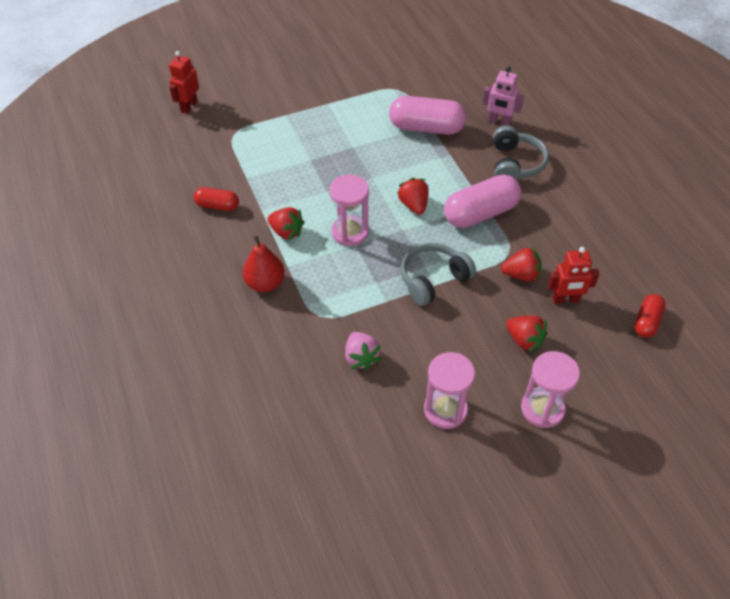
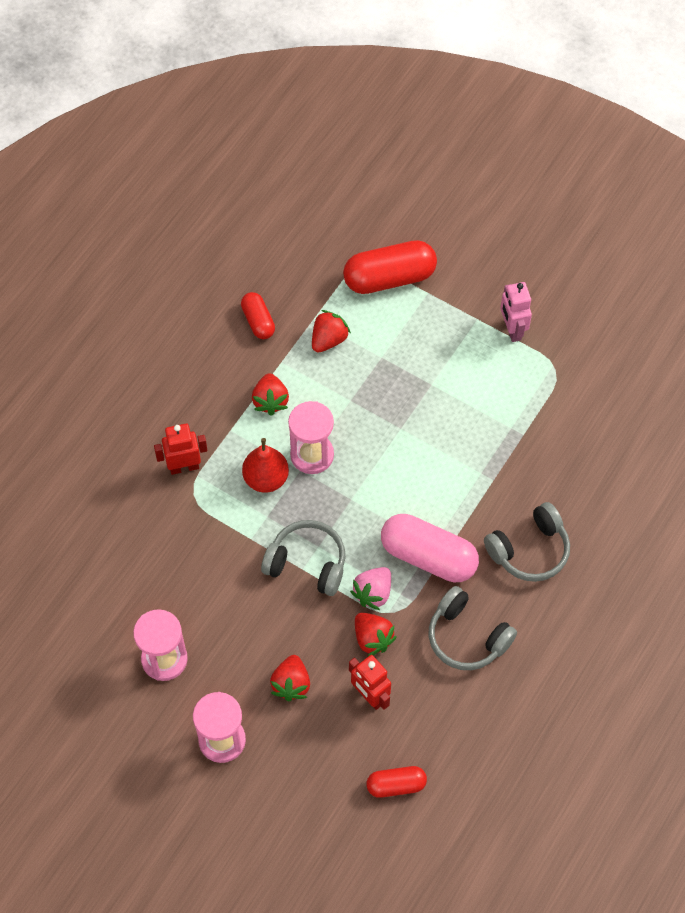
camera: 55 degrees right, 10 degrees up
red robot [169,51,199,114] -> red robot moved to [154,424,207,475]
red pear [243,235,285,292] -> red pear moved to [242,438,289,493]
pink strawberry [345,332,382,370] -> pink strawberry moved to [350,567,391,610]
pink capsule [389,96,466,135] -> none
red strawberry [397,178,429,214] -> red strawberry moved to [312,310,351,353]
pink robot [482,66,524,126] -> pink robot moved to [500,282,532,342]
none -> red capsule [343,240,437,294]
none -> grey headphones [429,586,517,670]

